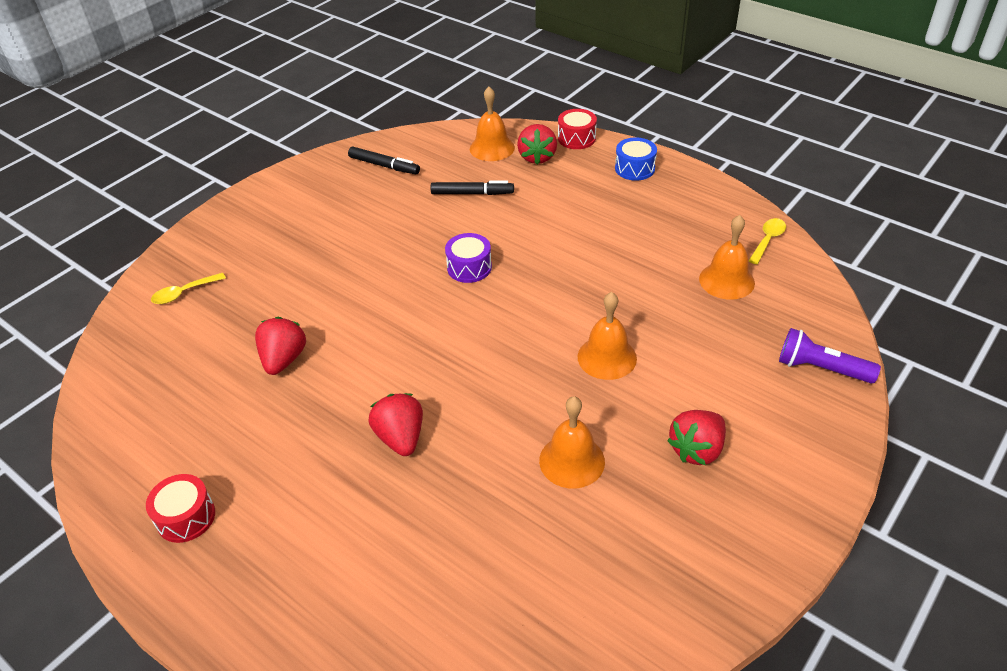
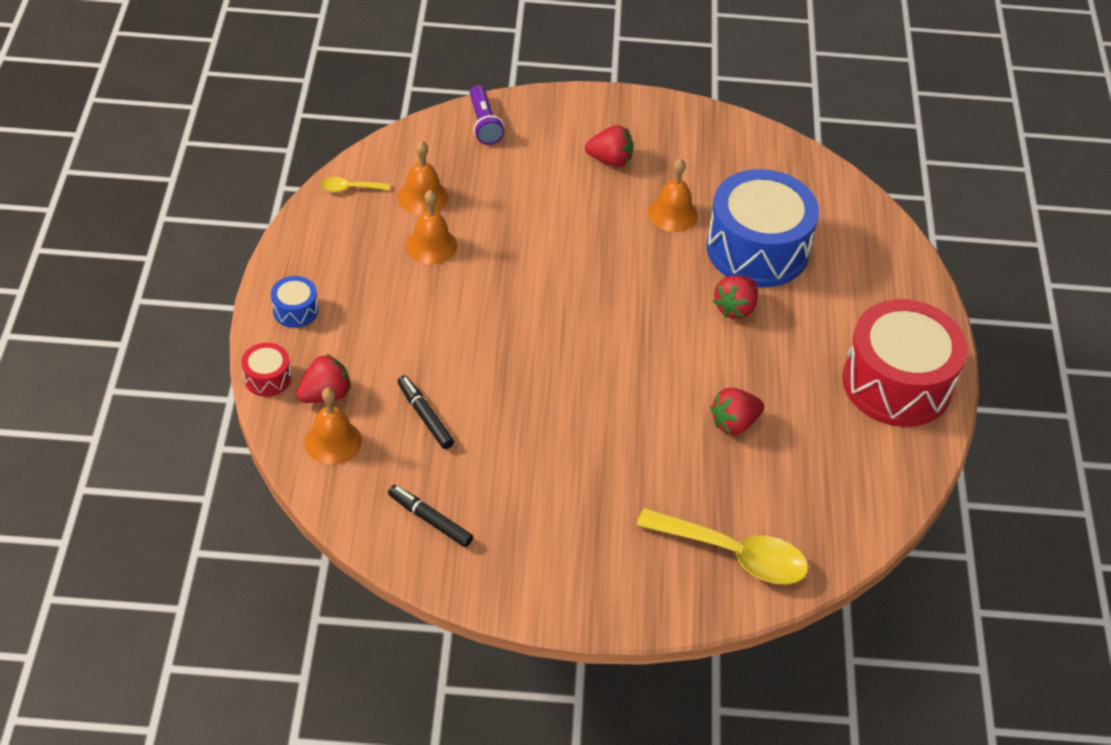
camera: 130 degrees left, 5 degrees up
red drum [146,474,215,543] -> red drum [842,299,967,427], size x2.40
yellow spoon [151,273,226,304] -> yellow spoon [636,508,808,584], size x2.15
black marker [348,147,420,174] -> black marker turned 45 degrees counterclockwise [388,485,473,547]
purple drum [445,233,492,283] -> none
orange bell [578,292,637,380] -> orange bell moved to [406,190,457,265]
none -> blue drum [706,169,819,287]

